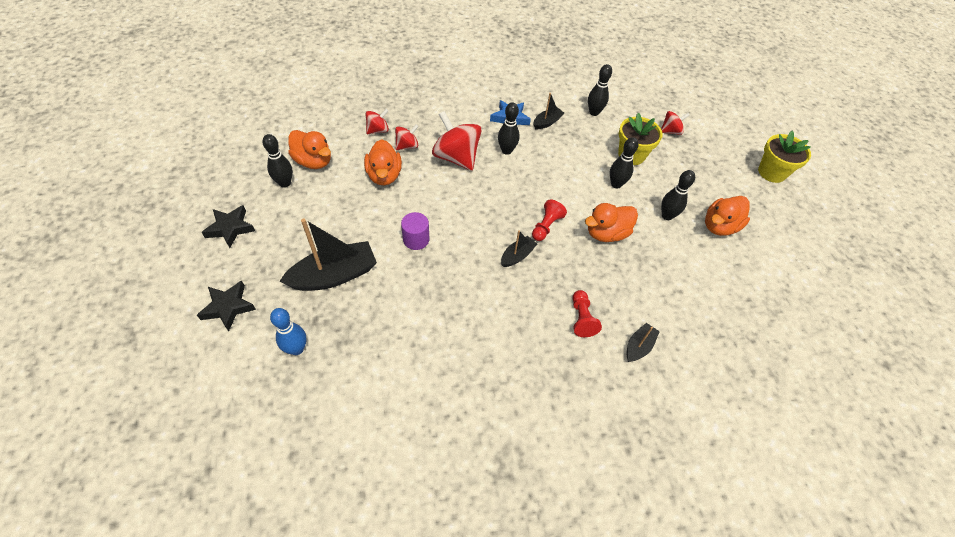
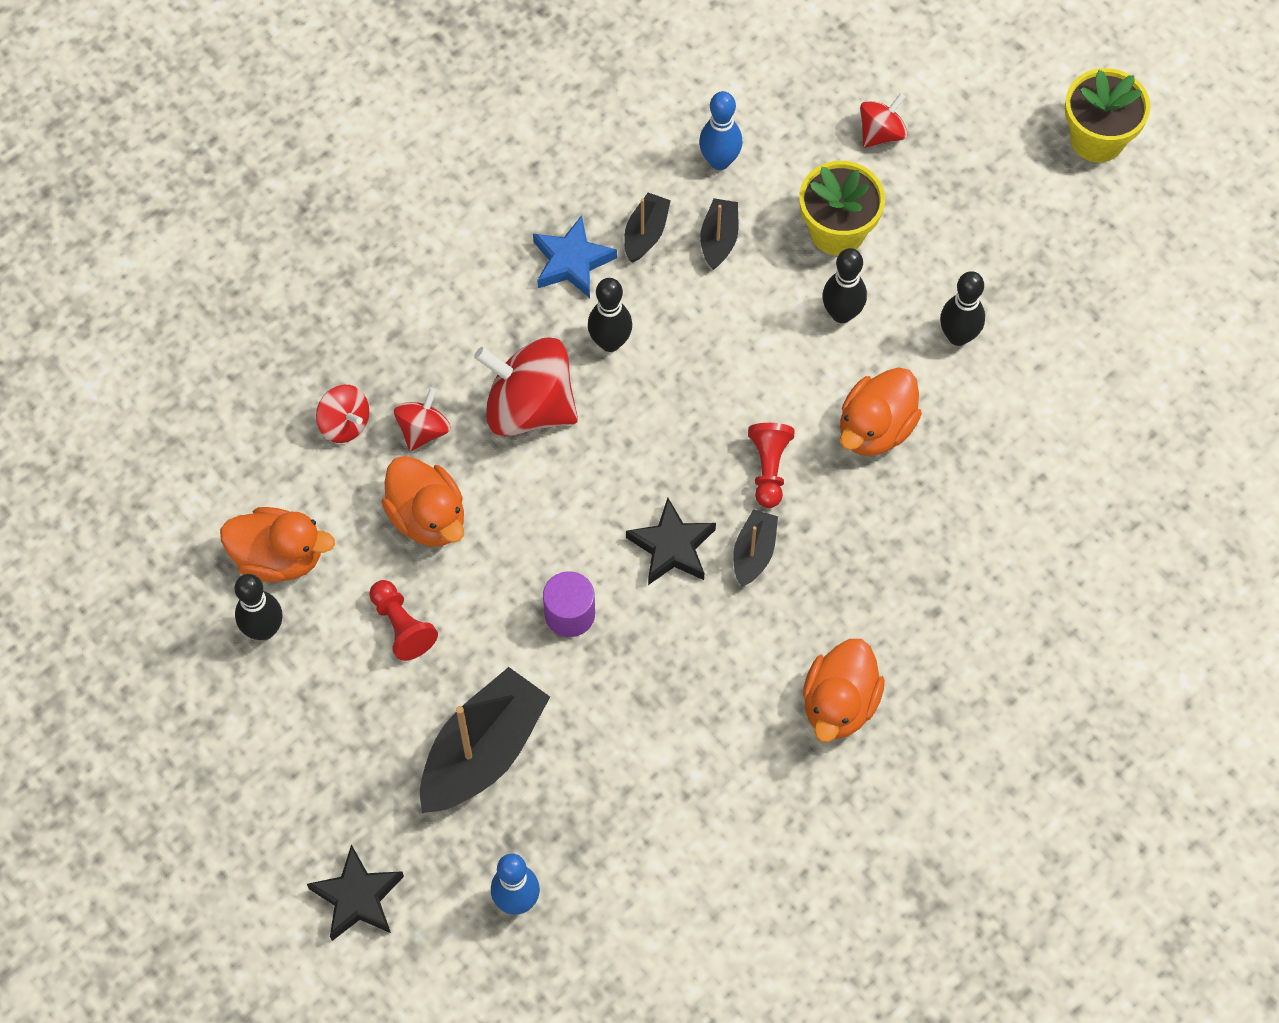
camera: 25 degrees left, 10 degrees up
black star [201,205,255,248] -> black star moved to [626,498,716,585]
red spinning top [366,109,389,134] -> red spinning top turned 105 degrees clockwise [316,385,369,443]
red pawn [572,290,602,337] -> red pawn moved to [369,580,438,661]
black bowling pin [588,64,612,116] -> blue bowling pin [699,91,742,170]
black boat [627,323,660,362] -> black boat moved to [700,198,738,270]
orange duck [705,196,750,236] -> orange duck moved to [803,639,885,742]

